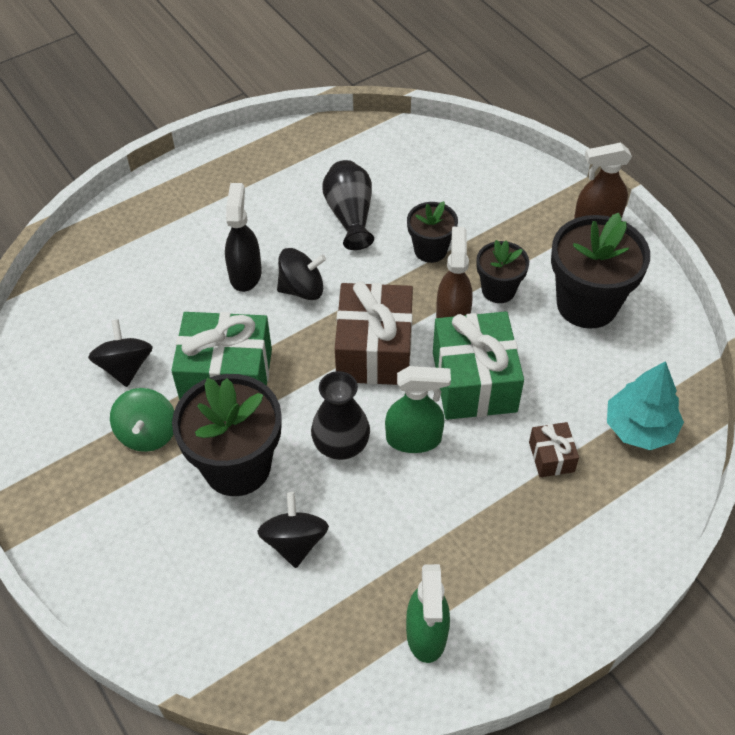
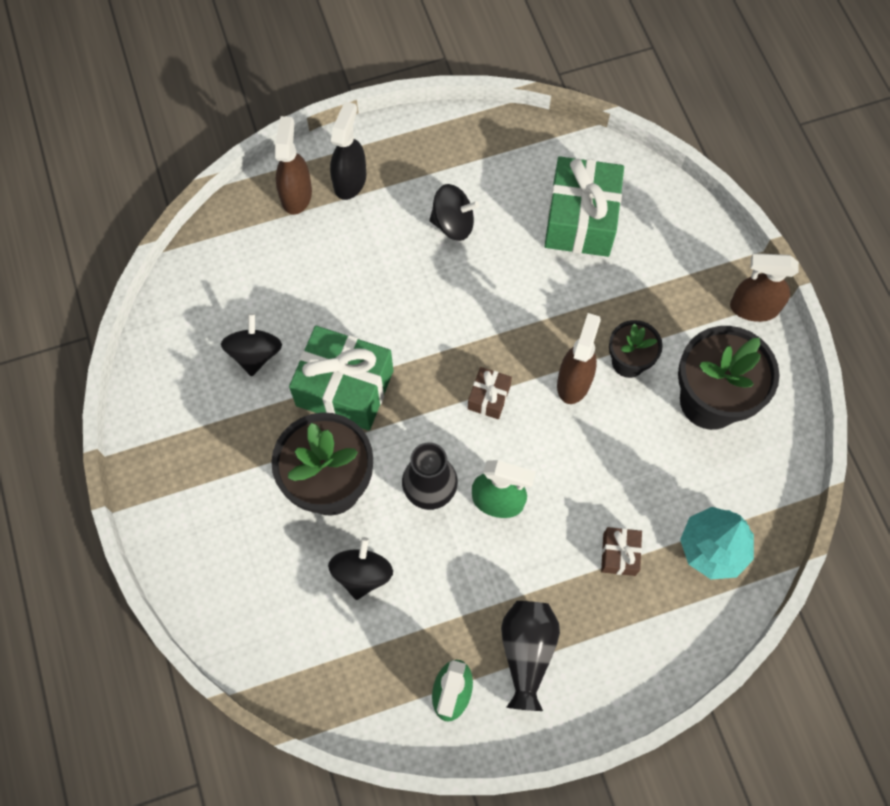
camera: 15 degrees right, 15 degrees up
green spinning top [110,388,174,452] -> none
black spray bottle [225,183,262,292] -> black spray bottle moved to [330,101,367,200]
black spinning top [277,248,326,300] -> black spinning top moved to [430,184,479,241]
black vase [322,160,374,250] -> black vase moved to [501,601,560,711]
brown gift [335,281,413,385] -> brown gift [468,367,512,419], size x0.48
black flower pot [407,201,458,263] -> none
green gift [433,311,524,420] -> green gift moved to [545,156,624,257]
none -> brown spray bottle [275,116,312,215]

